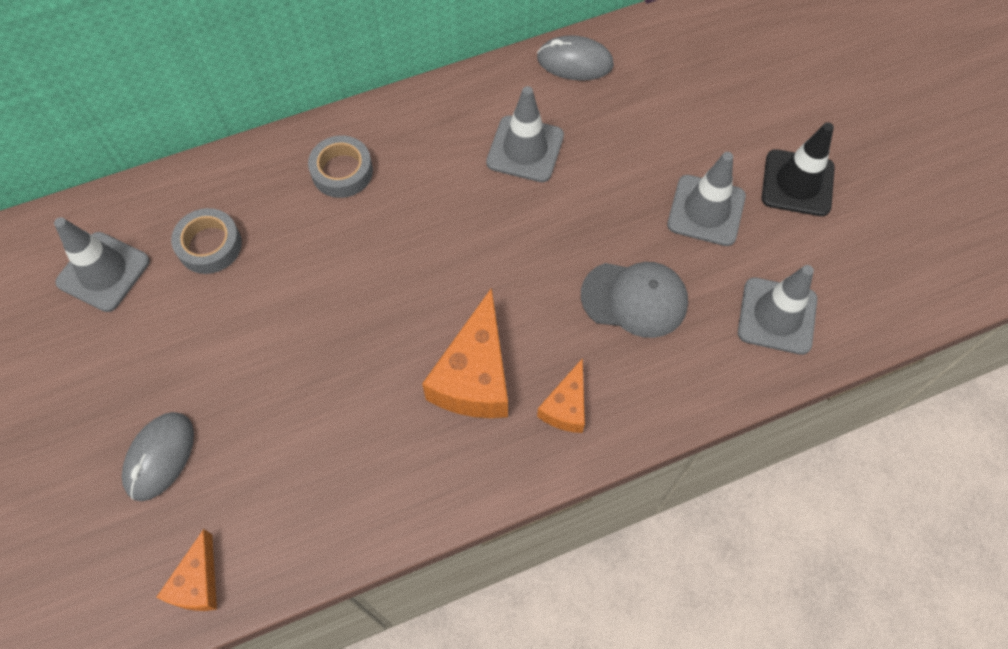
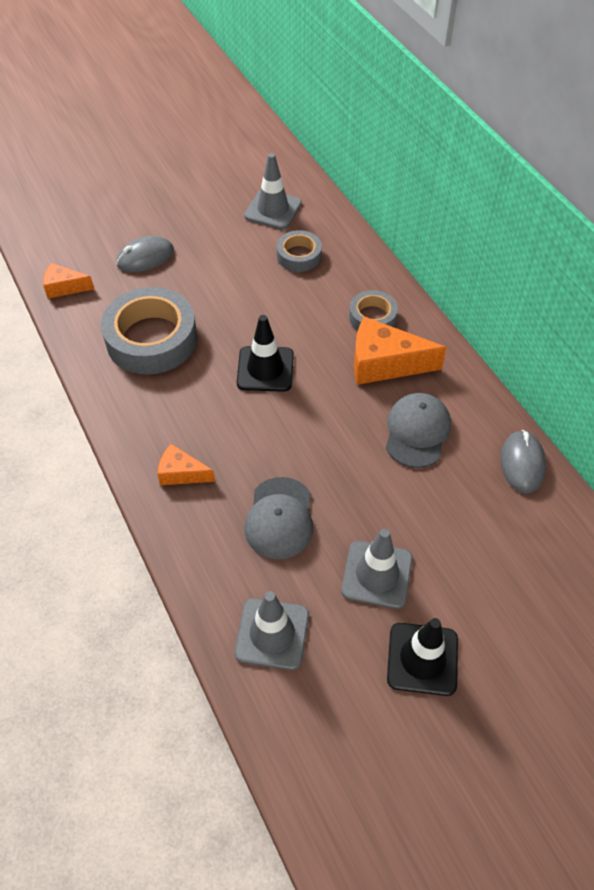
camera: 85 degrees right, 10 degrees down
grey mouse [122,412,194,501] -> grey mouse turned 45 degrees counterclockwise [116,236,174,272]
orange cheese [422,288,508,418] -> orange cheese moved to [354,316,447,385]
grey traffic cone [486,86,564,182] -> grey cap [386,393,451,468]
none -> grey tape [101,287,197,375]
none -> black traffic cone [237,315,294,392]

